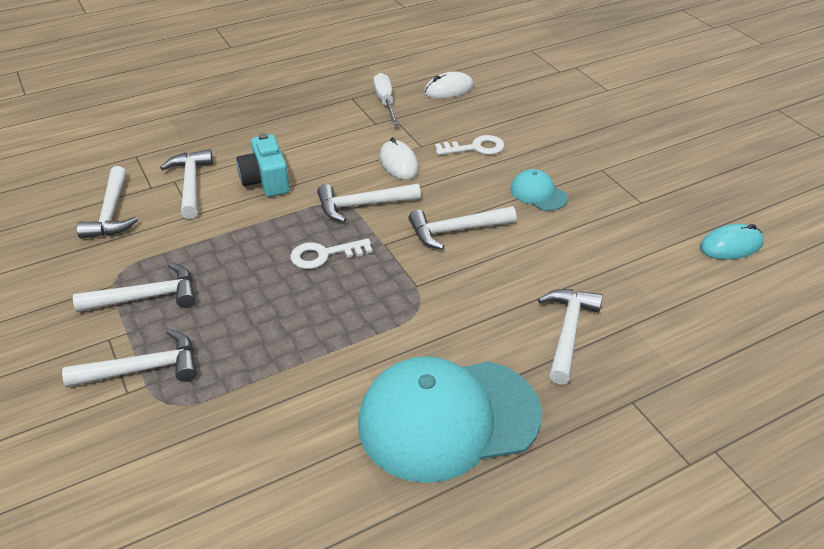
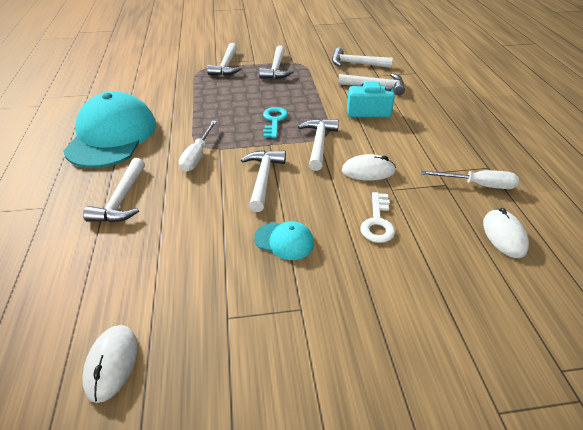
camera: 110 degrees right, 0 degrees up
white key [290,238,372,269] -> turquoise key [263,107,288,138]
turquoise cap [510,169,568,211] -> turquoise cap turned 45 degrees clockwise [254,221,314,260]
white hammer [538,289,603,385] -> white hammer turned 60 degrees clockwise [83,158,145,222]
turquoise mouse [700,224,763,260] -> white mouse [82,325,137,403]
none -> white screwdriver [179,121,217,172]

